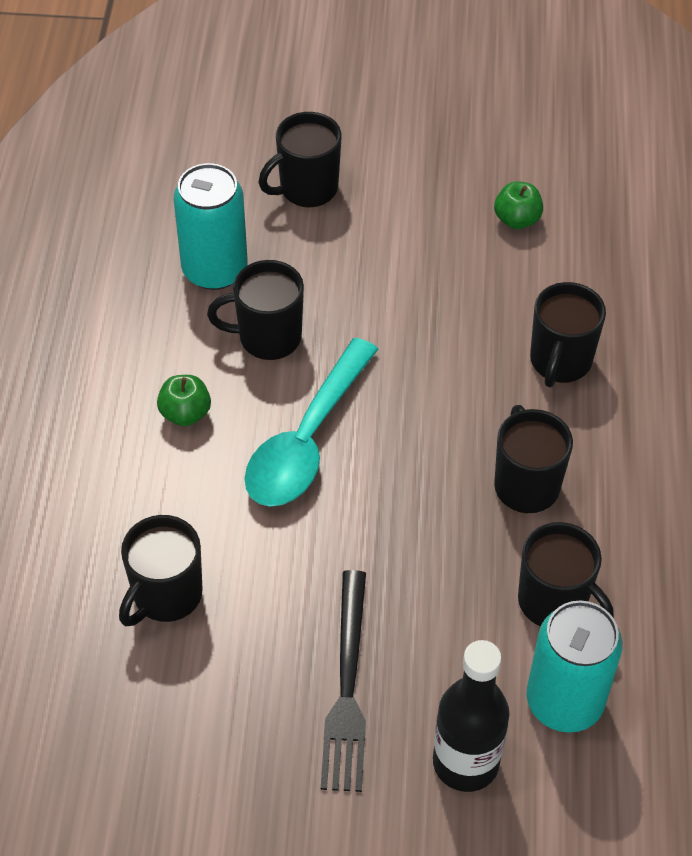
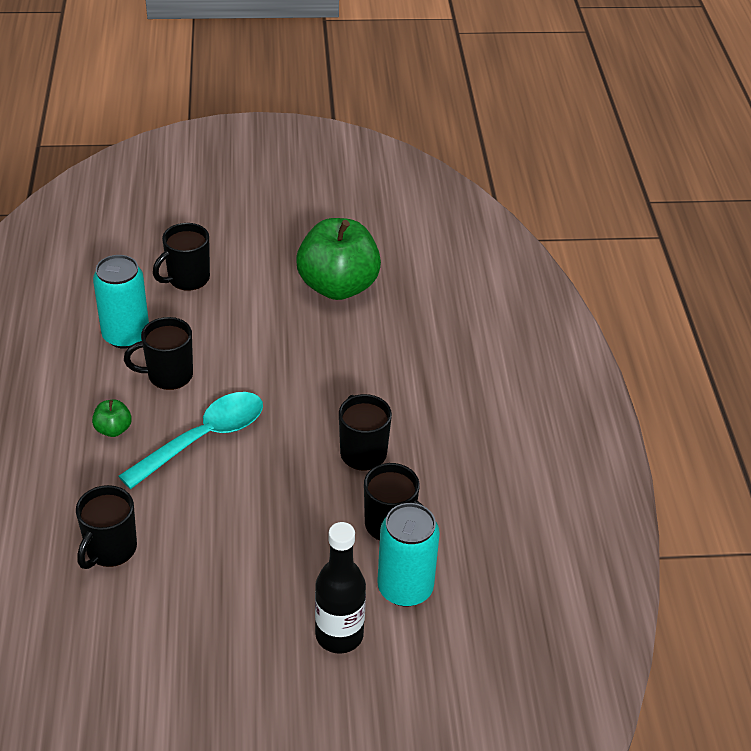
camera: 10 degrees left, 10 degrees down
turquoise spoon [244,338,378,507] -> turquoise spoon turned 150 degrees counterclockwise [118,392,263,489]
black fork [321,570,366,792] -> none
green apple [494,181,543,229] -> green apple [296,218,381,300], size x2.42
black mug [530,282,606,387] -> none

